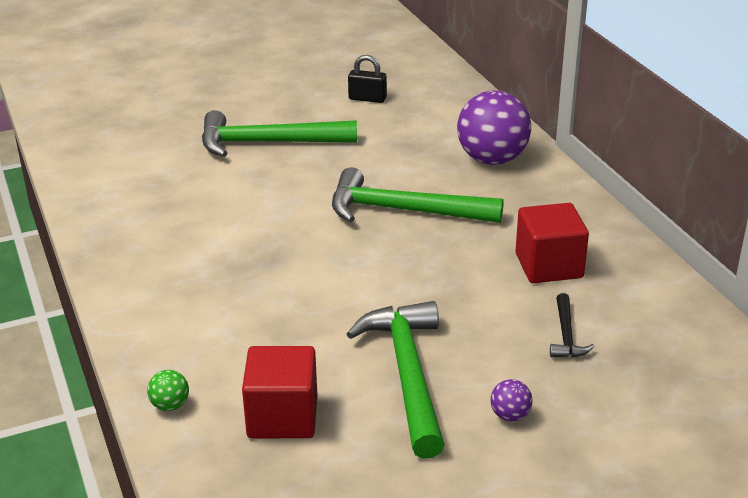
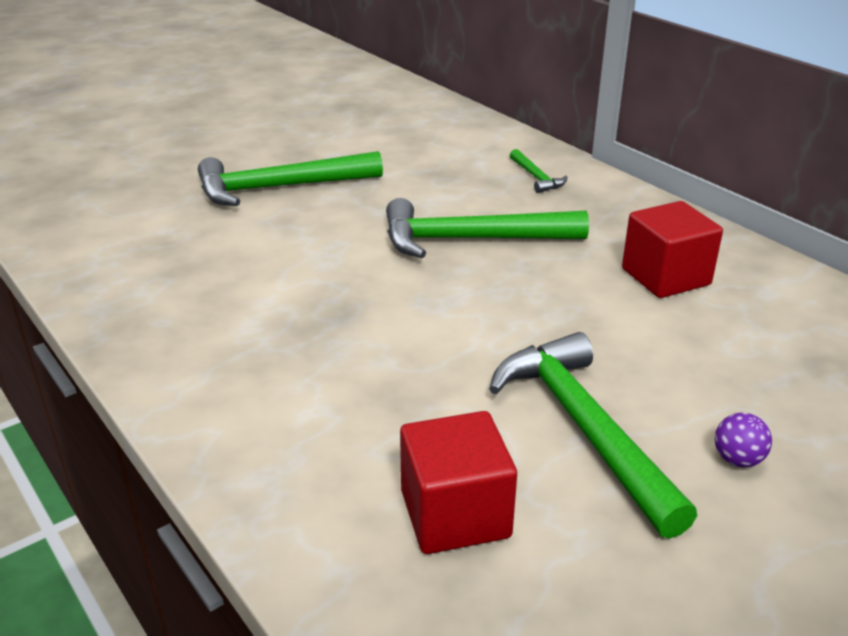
camera: 15 degrees left, 0 degrees up
green ball [147,370,189,411] -> none
black padlock [348,55,387,103] -> none
purple ball [457,90,531,165] -> green hammer [510,149,567,193]
black hammer [550,293,595,358] -> none

